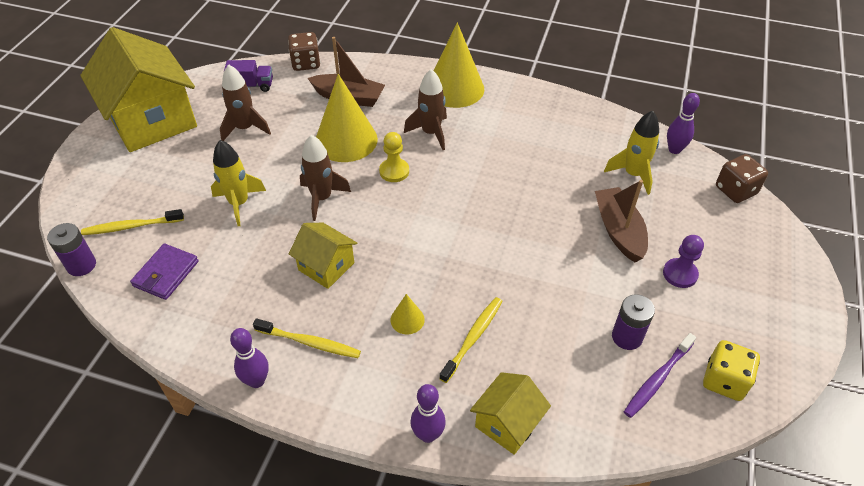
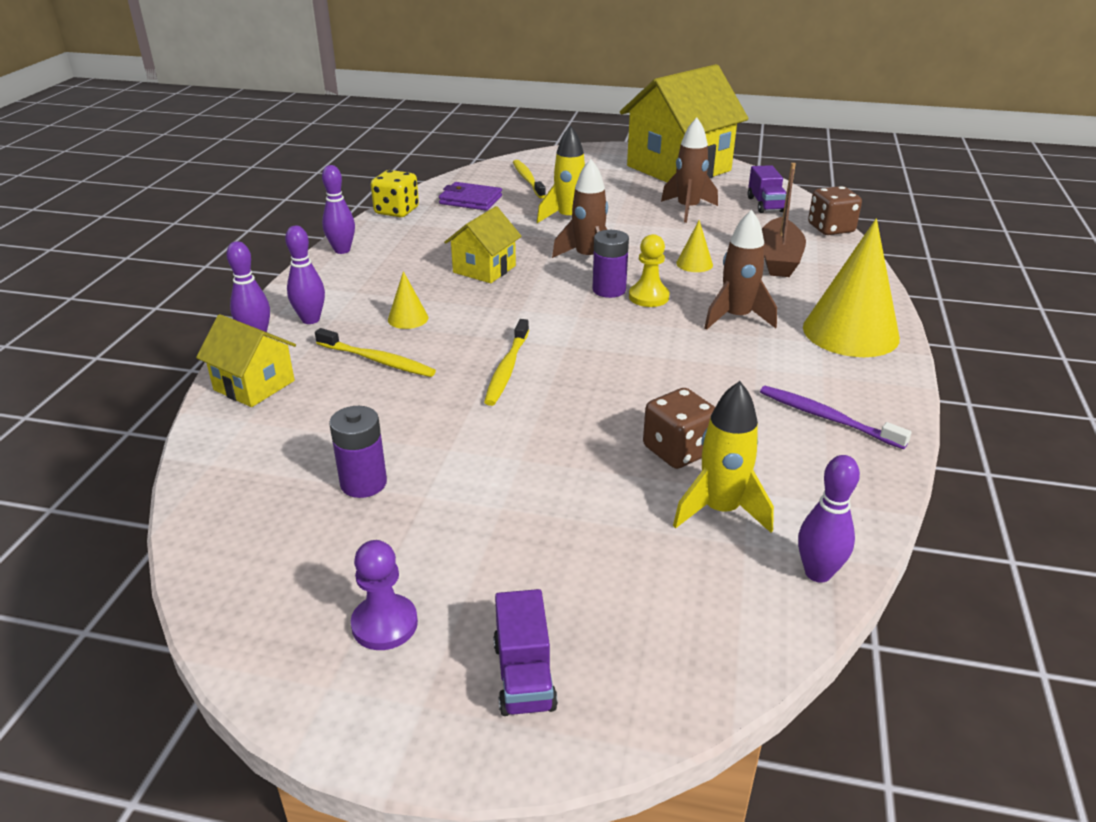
camera: 85 degrees right, 15 degrees down
purple battery [47,223,96,276] -> purple battery moved to [592,230,629,298]
yellow toothbrush [253,318,361,358] -> yellow toothbrush moved to [484,319,529,406]
yellow cone [316,74,378,162] -> yellow cone [676,220,713,272], size x0.44
brown boat [595,180,648,263] -> none
purple toothbrush [624,333,696,418] -> purple toothbrush moved to [760,386,912,449]
purple pawn [663,235,704,288] -> purple pawn moved to [351,540,418,650]
yellow dice [703,340,760,401] -> yellow dice moved to [371,170,419,217]
brown dice [716,154,768,203] -> brown dice moved to [643,388,715,469]
none -> purple bowling pin [285,226,325,324]
none -> purple truck [493,589,558,716]

